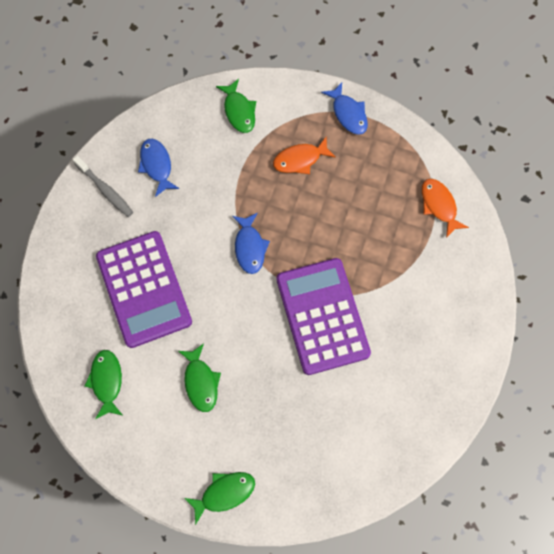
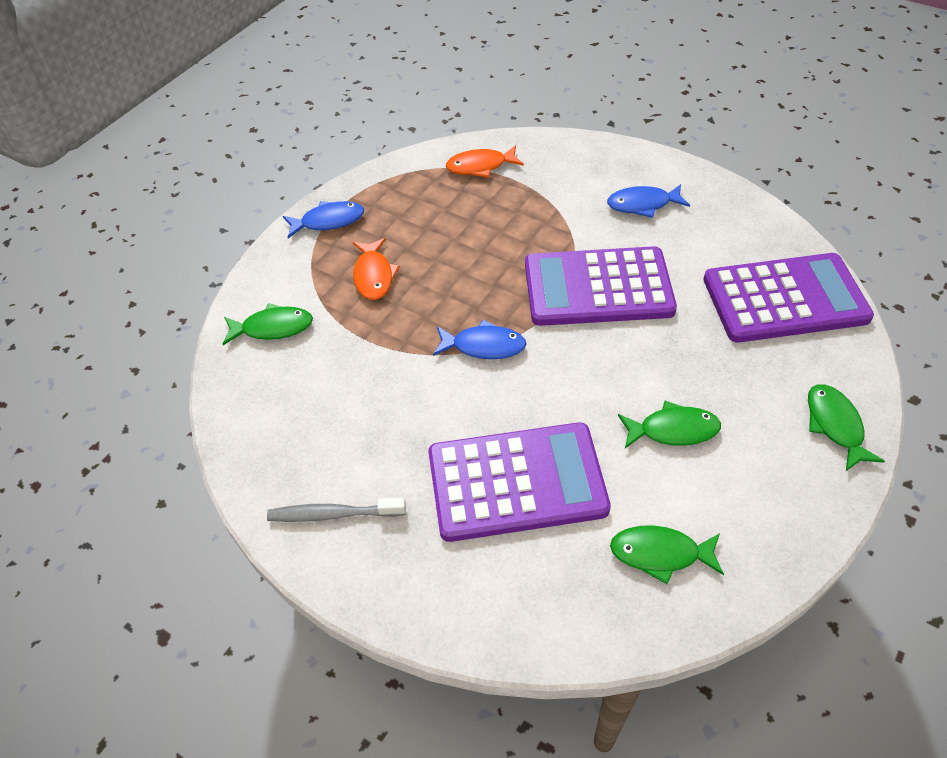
camera: 75 degrees left, 20 degrees down
grey toothbrush [73,156,133,217] -> grey toothbrush turned 150 degrees counterclockwise [267,498,406,522]
blue fish [138,139,179,197] -> blue fish moved to [607,184,690,218]
none -> purple calculator [703,253,874,343]

